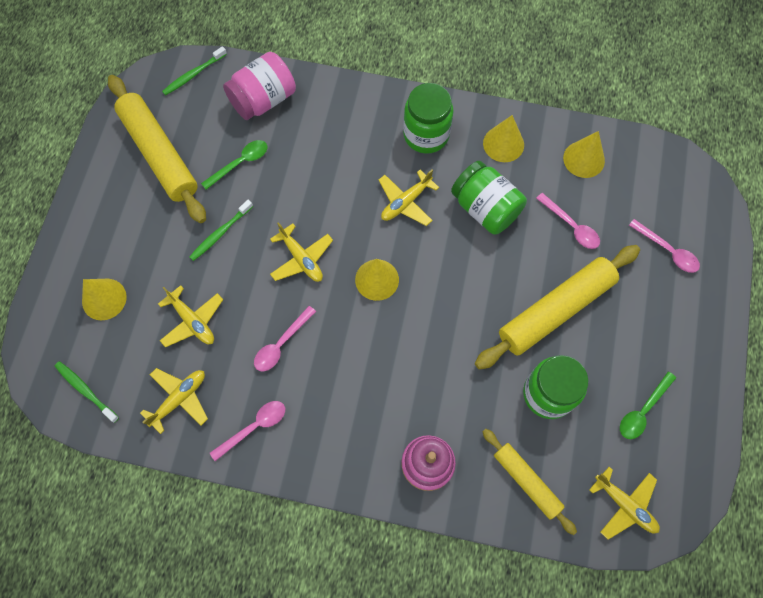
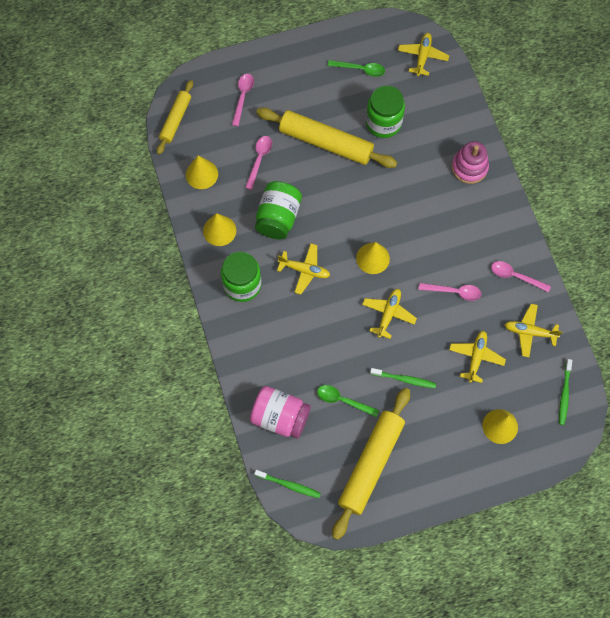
camera: 120 degrees left, 0 degrees up
yellow rolling pin [483,429,577,535] -> yellow rolling pin moved to [157,80,193,155]

